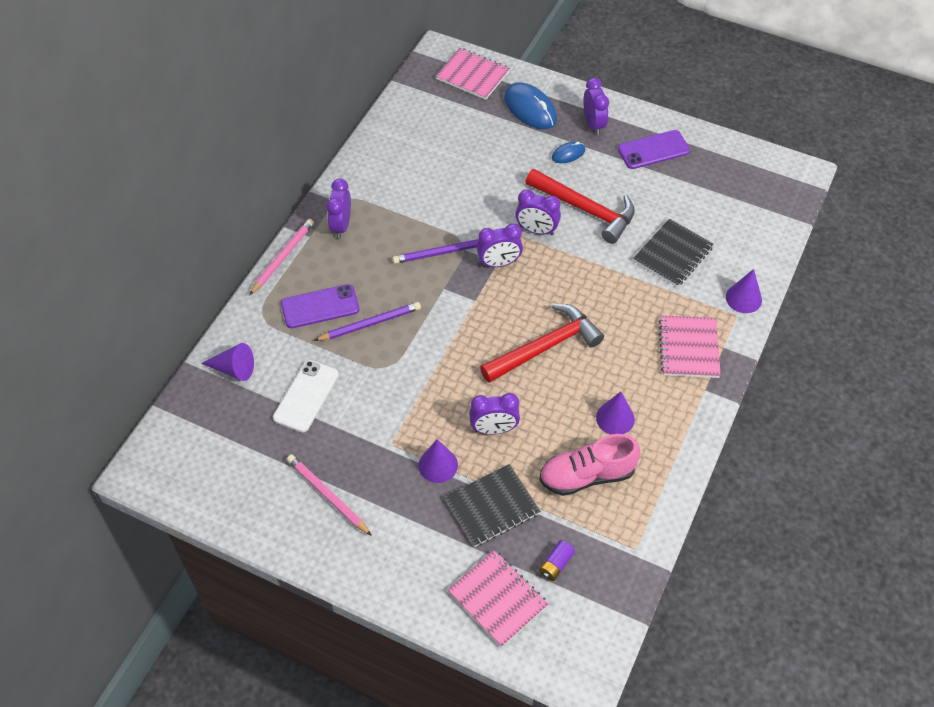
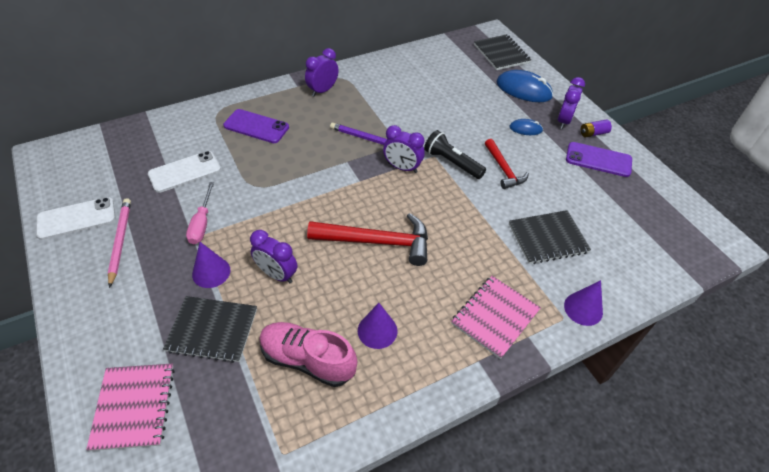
camera: 35 degrees right, 5 degrees down
purple cone [201,343,254,381] -> none
pink pencil [249,219,314,295] -> none
purple pencil [314,302,421,341] -> none
pink notebook [436,48,510,100] -> black notebook [474,34,531,70]
blue mouse [504,82,557,129] -> blue mouse turned 60 degrees counterclockwise [497,70,553,102]
purple clock [515,189,561,235] -> black flashlight [424,130,486,179]
red hammer [525,169,635,244] -> red hammer [485,139,529,189], size x0.60
purple battery [539,540,575,581] -> purple battery moved to [581,119,612,138]
none -> white phone [36,197,115,240]
none -> pink screwdriver [186,182,214,244]

